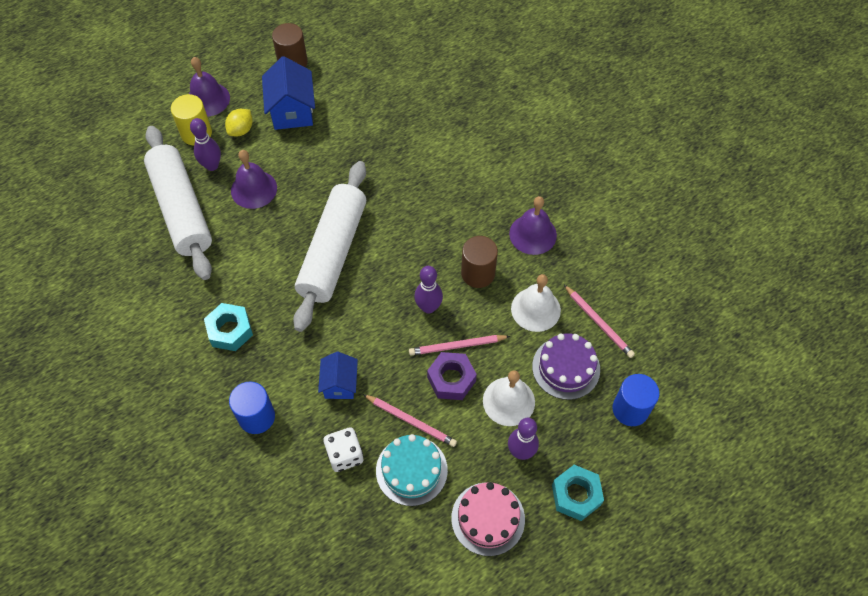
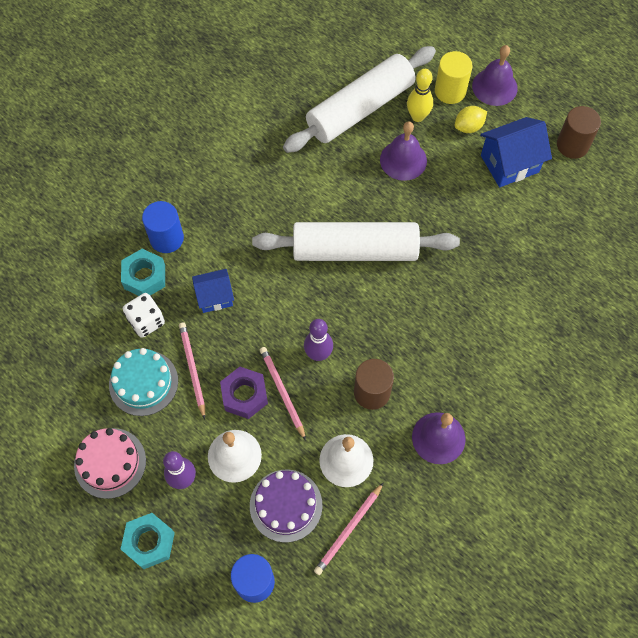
camera: 75 degrees right, 5 degrees up
purple bowling pin [190,118,221,171] -> yellow bowling pin [407,69,433,122]
turquoise nut [204,303,253,351] -> turquoise nut moved to [121,249,165,296]
yellow lemon [225,109,253,136] -> yellow lemon turned 45 degrees counterclockwise [455,106,487,133]
pink pencil [363,394,457,447] -> pink pencil turned 150 degrees clockwise [179,323,205,419]

